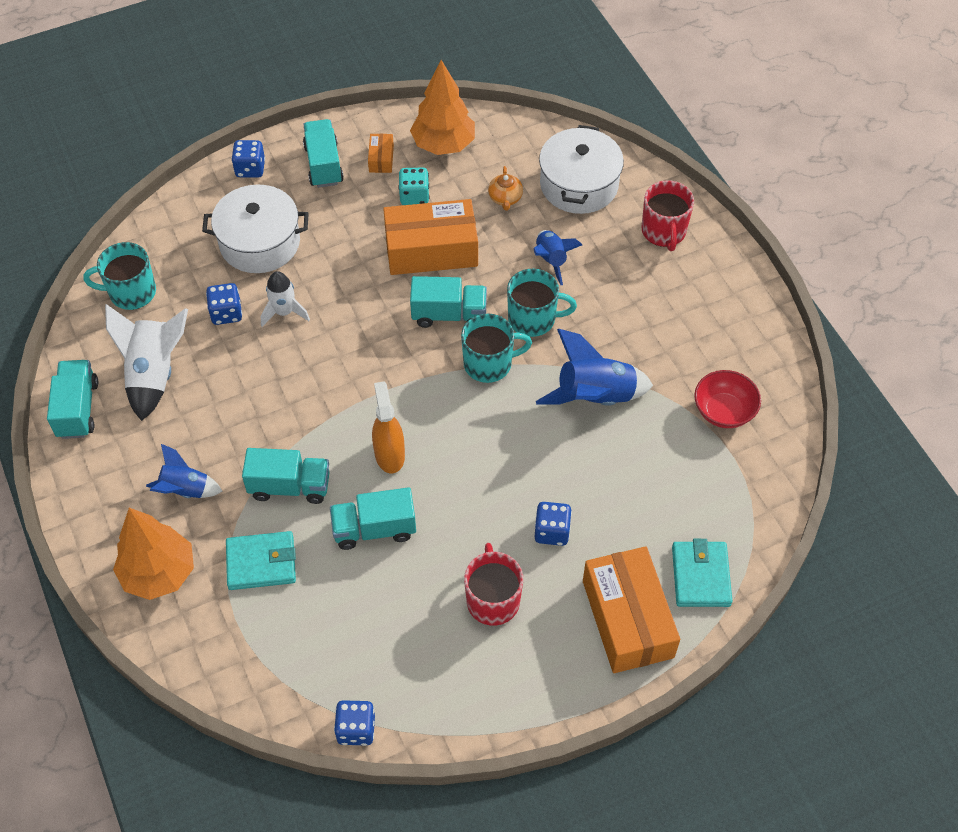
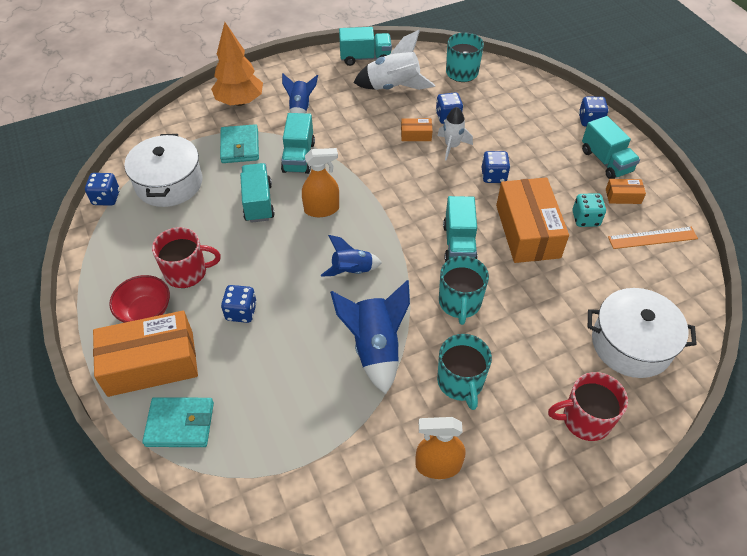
camera: 90 degrees right, 5 degrees down
white pot [202,184,309,273] -> white pot moved to [124,134,202,207]
turquoise truck [303,119,344,188] -> turquoise truck turned 75 degrees clockwise [582,116,640,179]
orange tree [410,60,475,155] -> orange ruler [608,227,698,249]
turquoise mug [461,313,532,383] -> turquoise mug moved to [437,334,492,410]
orange teapot [488,166,523,211] -> none
blue rocket [533,230,582,285] -> blue rocket moved to [321,235,382,277]
red bowl [694,370,761,428] -> red bowl moved to [109,275,170,323]
none -> orange box [401,118,432,141]
none -> orange spray bottle [415,417,466,479]
none -> blue dice [482,151,510,183]

